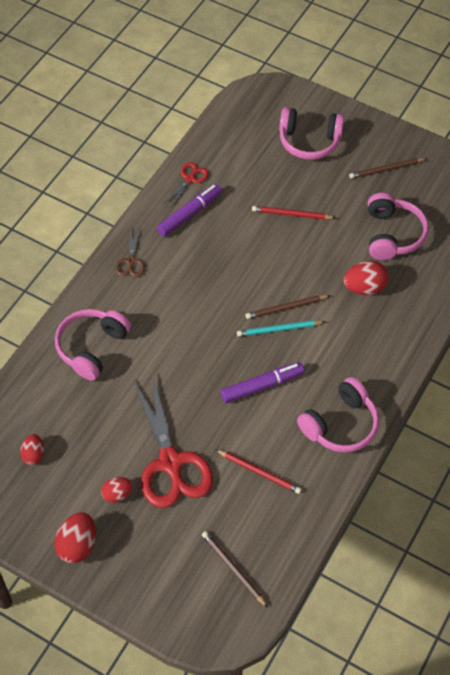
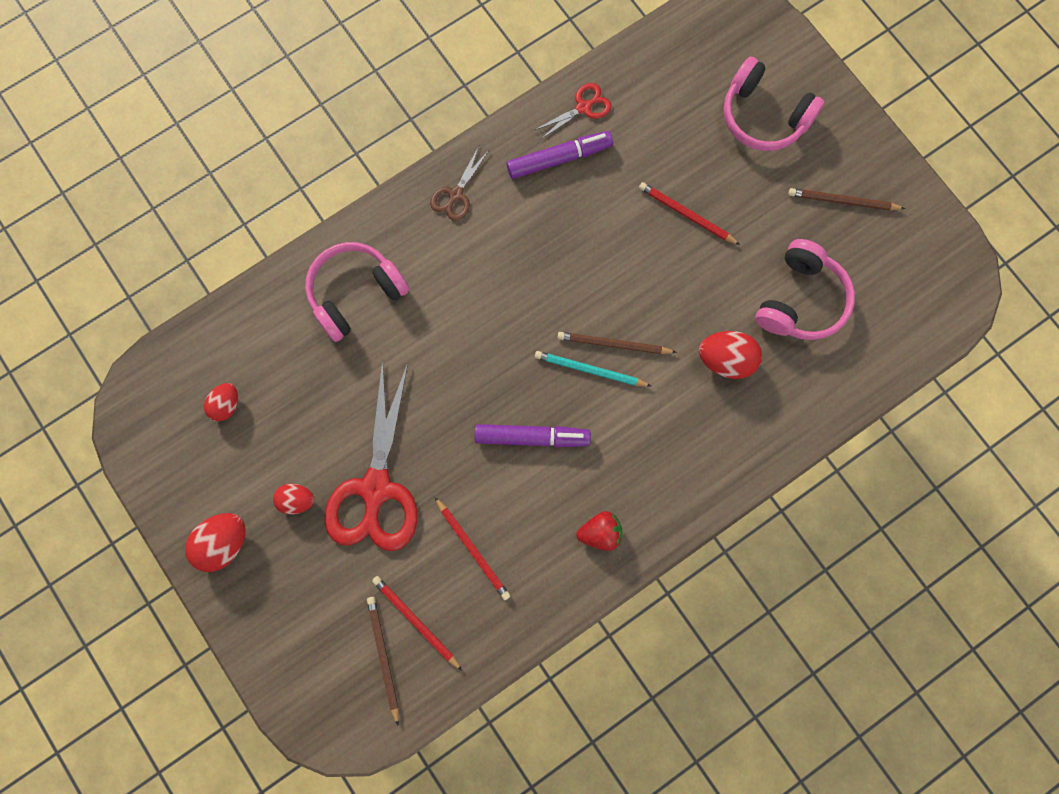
camera: 25 degrees right, 20 degrees up
pink headphones [297,377,379,453] -> red strawberry [576,511,622,551]
none -> red pencil [372,576,462,671]

